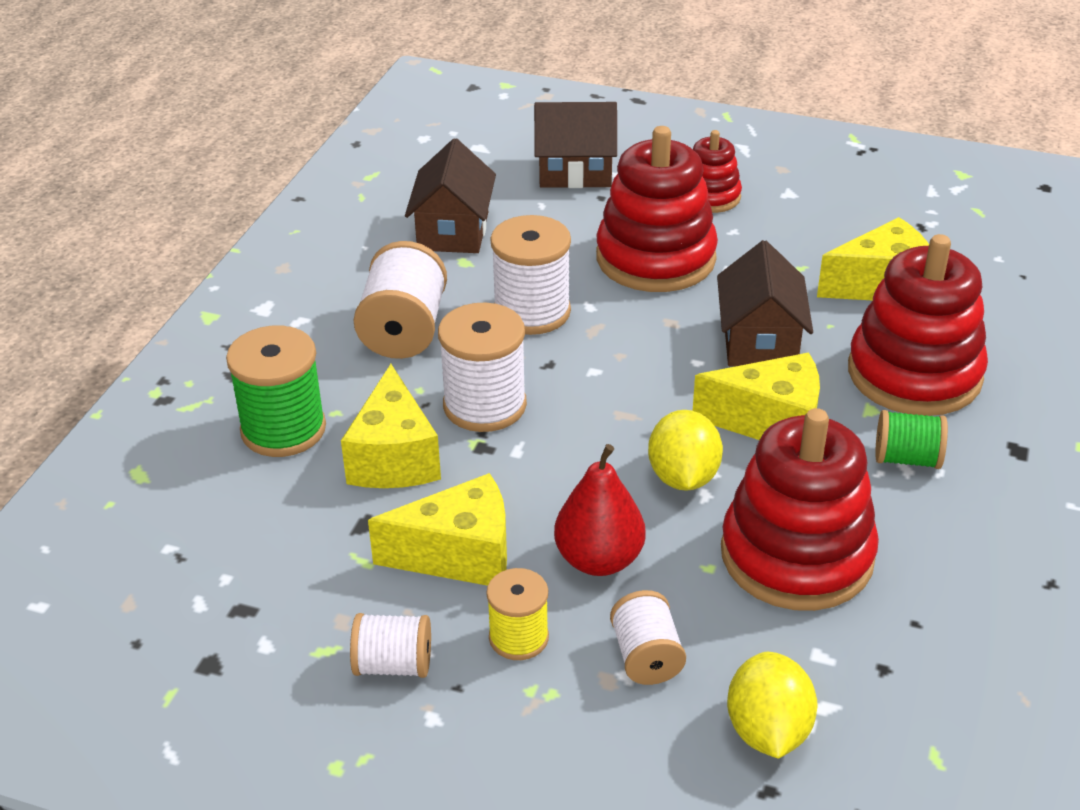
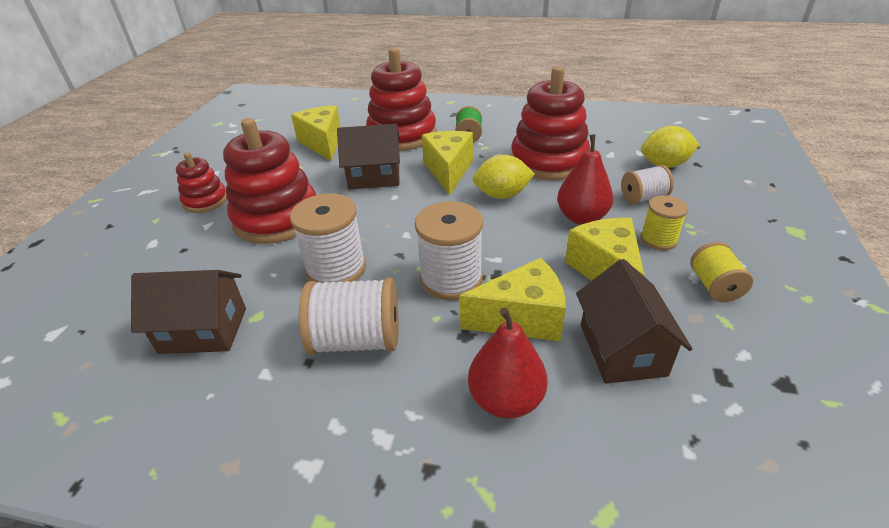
camera: 95 degrees left, 0 degrees up
green spool [226,326,326,457] -> red pear [468,307,548,418]
white spool [350,613,431,678] -> yellow spool [691,242,753,302]
brown house [534,102,617,188] -> brown house moved to [576,259,692,384]

